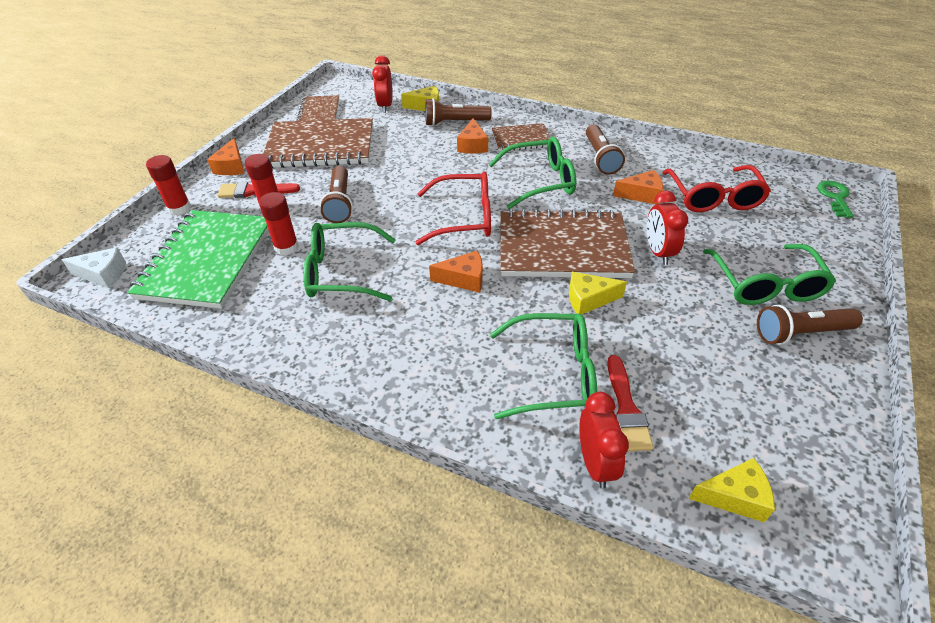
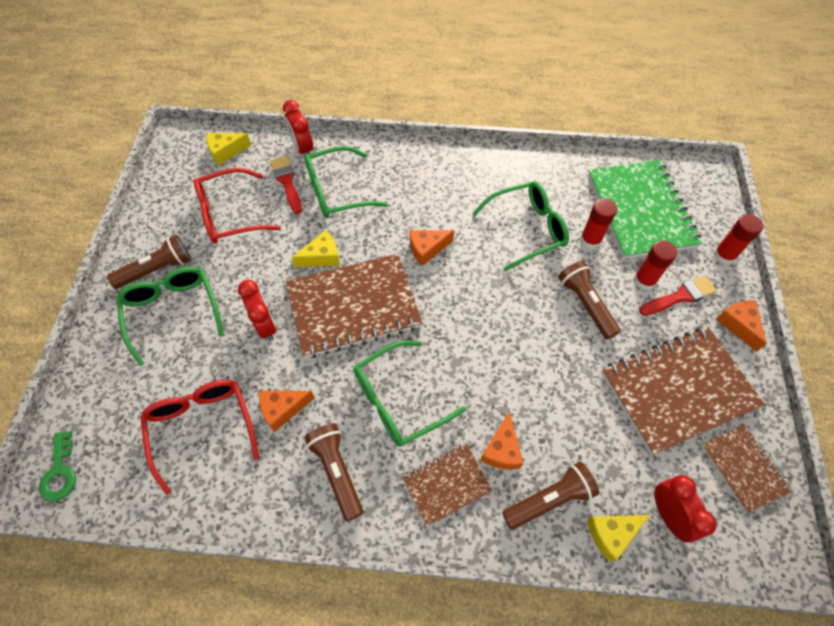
camera: 160 degrees right, 15 degrees up
white cheese [62,247,126,288] -> none
red glasses [415,172,491,245] -> red glasses moved to [194,168,281,244]
orange cheese [457,118,488,153] -> orange cheese turned 150 degrees counterclockwise [480,411,524,470]

